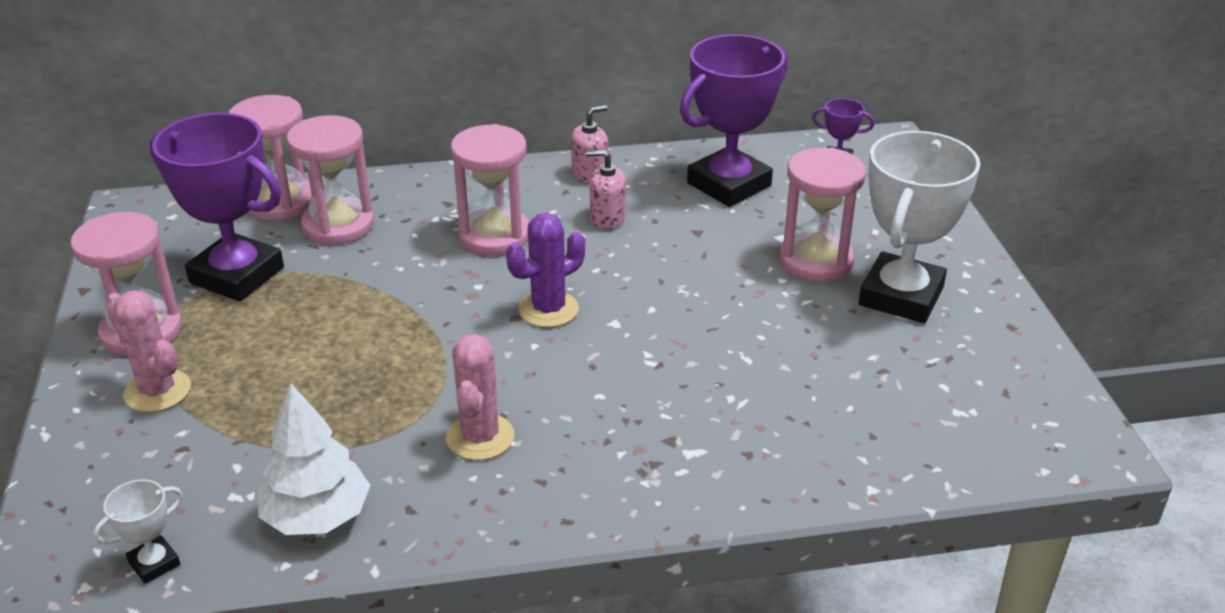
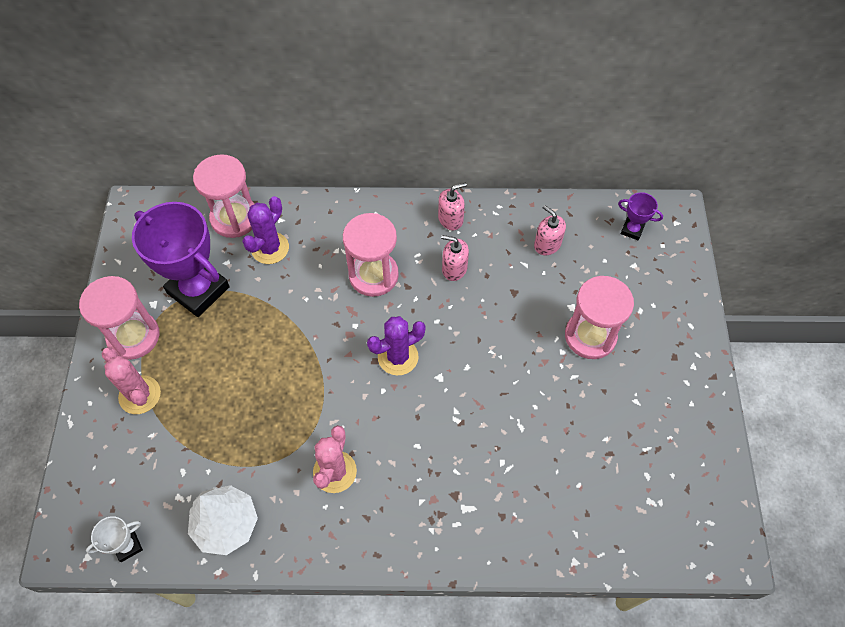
camera: 10 degrees right, 25 degrees up
pink hourglass [287,115,374,245] -> purple cactus [242,196,289,264]
purple trophy [680,34,788,207] -> pink soap dispenser [534,205,566,255]
white trophy [859,131,981,323] -> none

